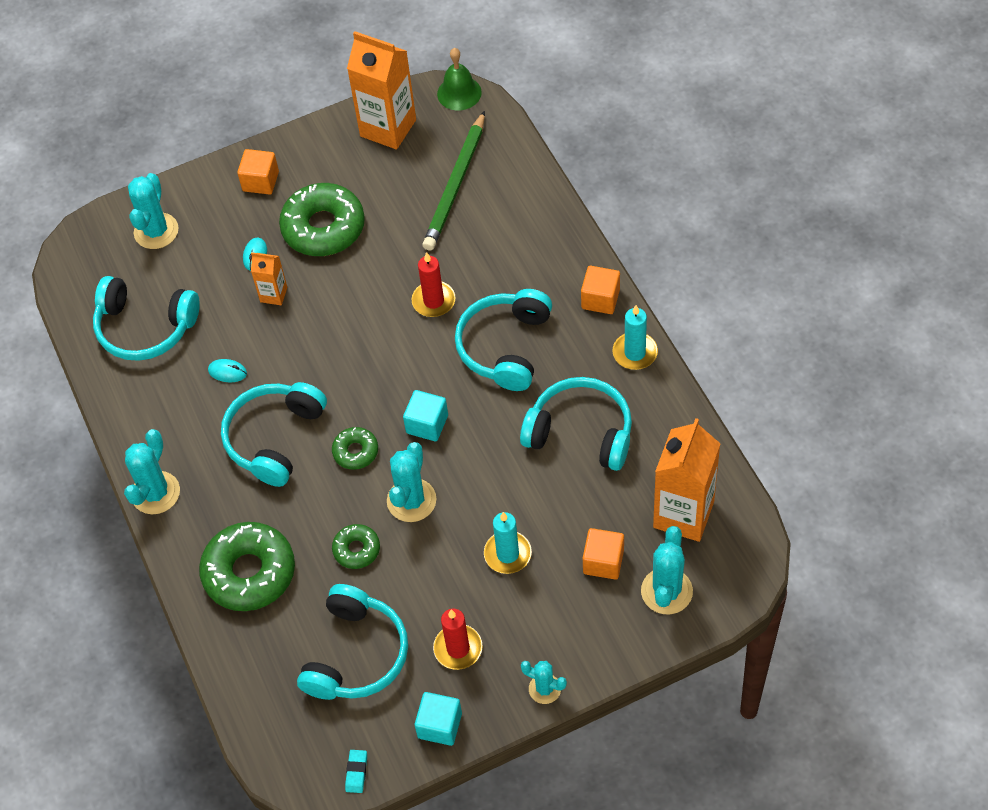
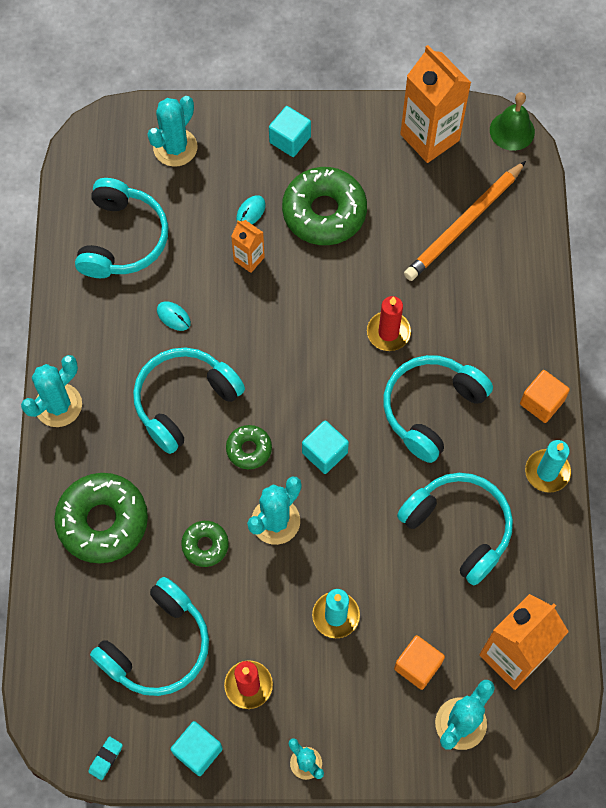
camera: 20 degrees right, 10 degrees up
turquoise headphones [93,276,200,361] -> turquoise headphones turned 120 degrees counterclockwise [75,178,169,278]
orange cube [237,149,279,195] -> turquoise cube [269,106,311,157]
green pencil [422,111,485,251] -> orange pencil [404,161,526,281]

